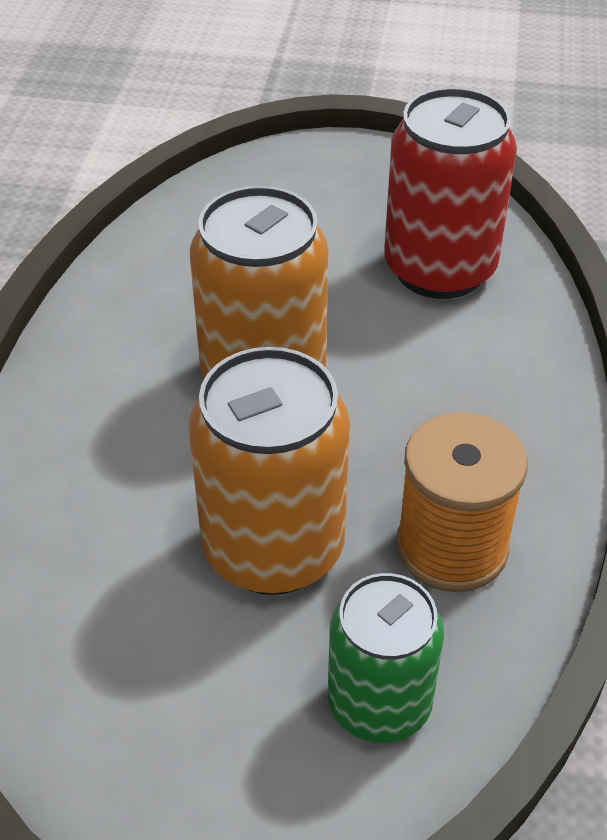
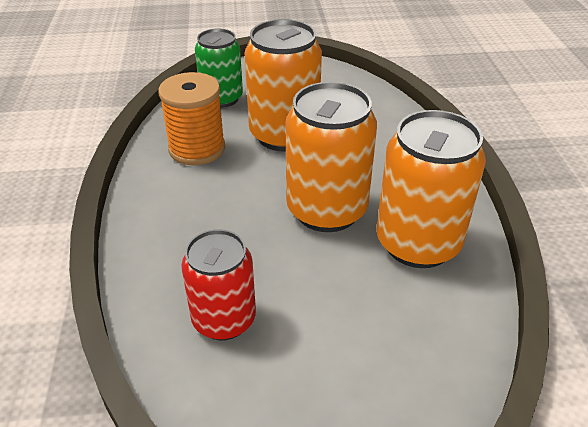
camera: 165 degrees right, 5 degrees down
red can [384,87,517,299] -> red can [181,229,256,340], size x0.66
none -> orange can [376,110,486,268]

